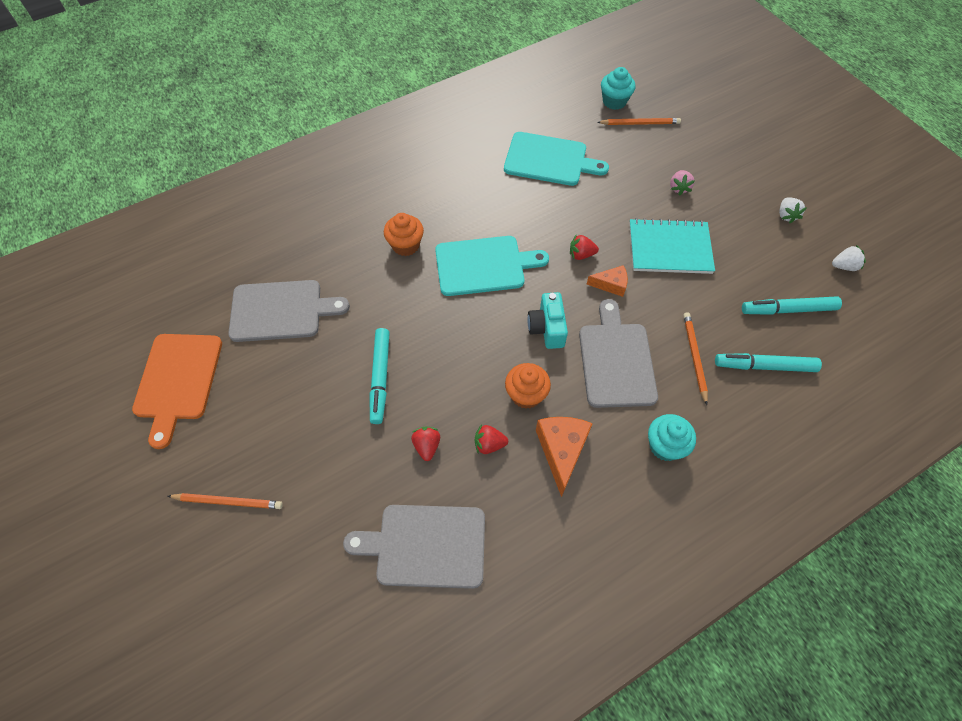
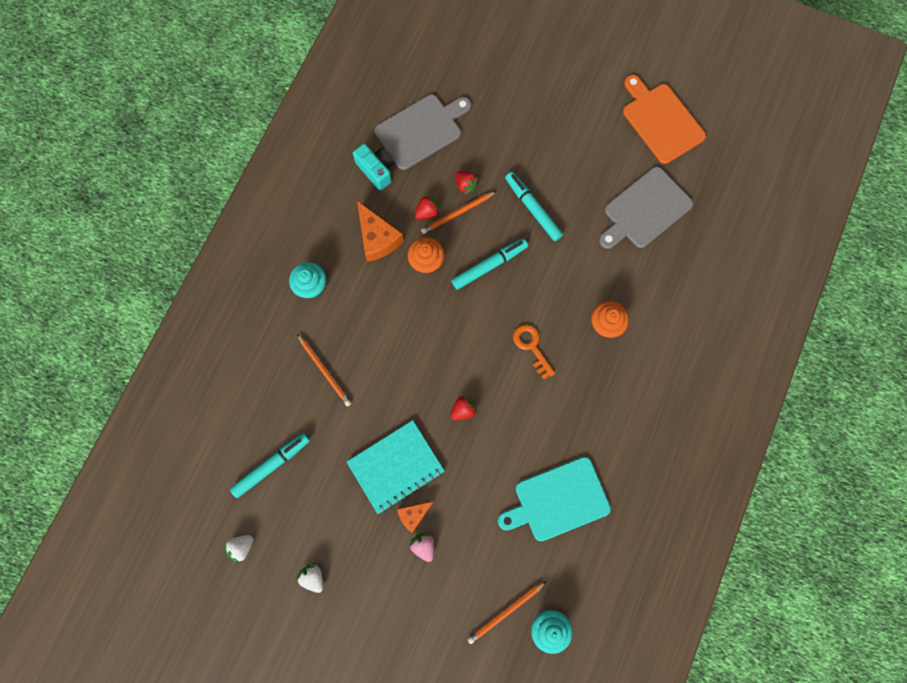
camera: 145 degrees right, 15 degrees up
orange pencil [168,493,283,509] -> orange pencil moved to [421,191,497,234]
turquoise cutting board [435,236,549,296] -> orange key [513,324,555,379]
turquoise camera [527,292,568,349] -> turquoise camera moved to [353,144,394,190]
grey cutting board [579,299,658,408] -> none
orange cheese [587,265,628,297] -> orange cheese moved to [397,501,434,533]
turquoise marker [715,353,822,372] -> turquoise marker moved to [451,238,528,290]

